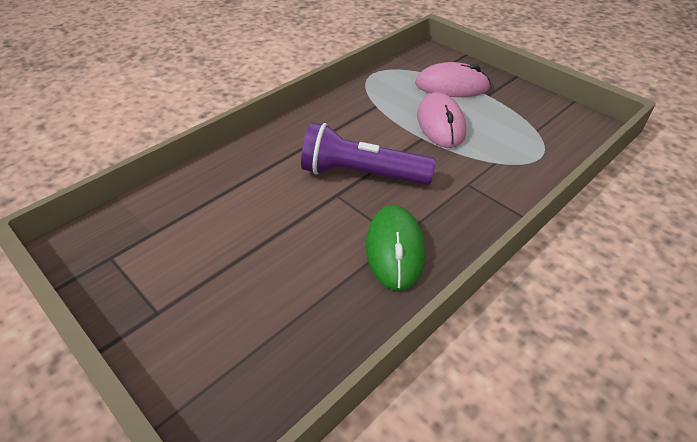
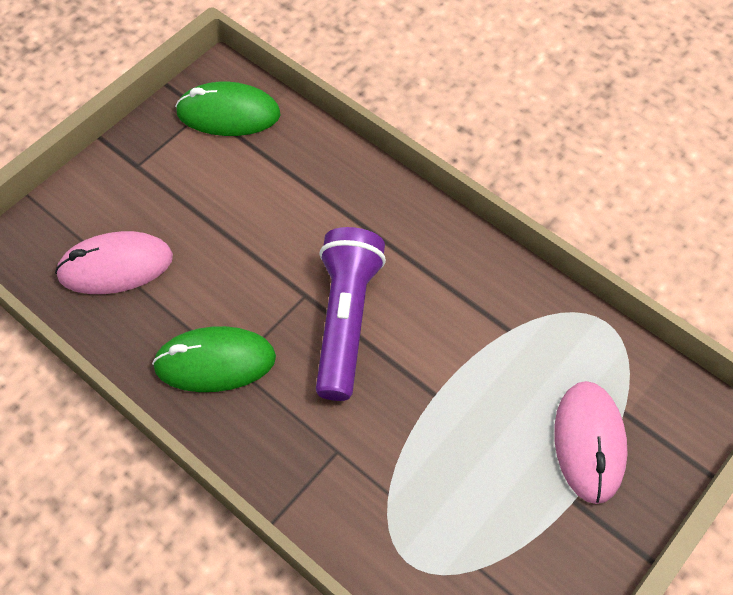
camera: 85 degrees right, 15 degrees up
pink mouse [417,92,466,148] -> pink mouse moved to [55,231,173,294]
none -> green mouse [175,82,281,136]

